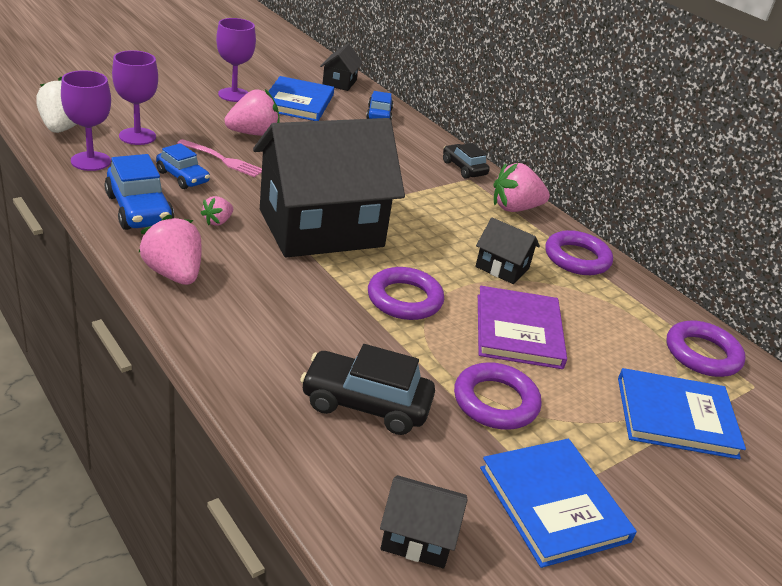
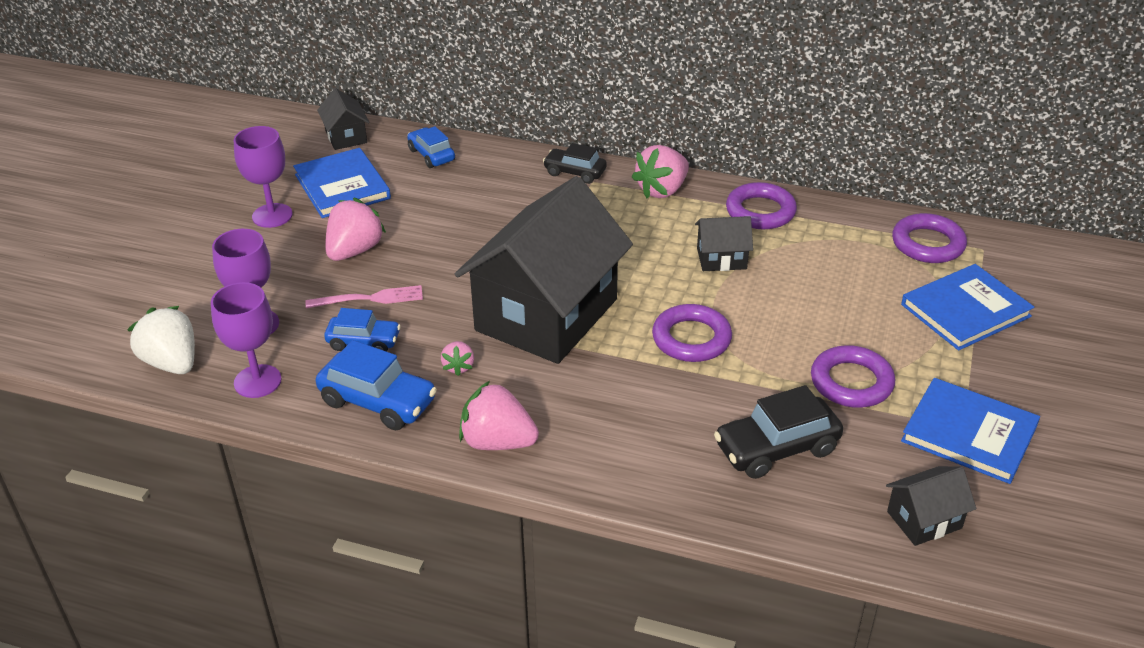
camera: 30 degrees left, 5 degrees up
purple book [478,286,567,369] -> none

